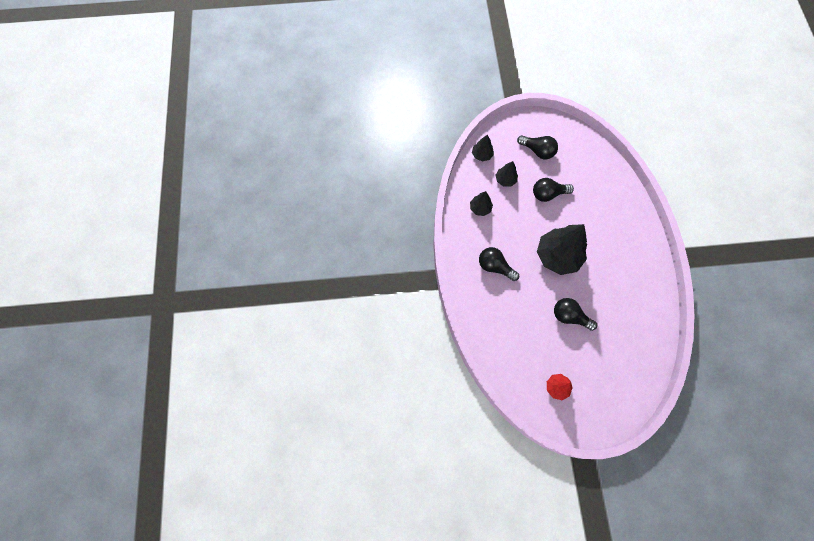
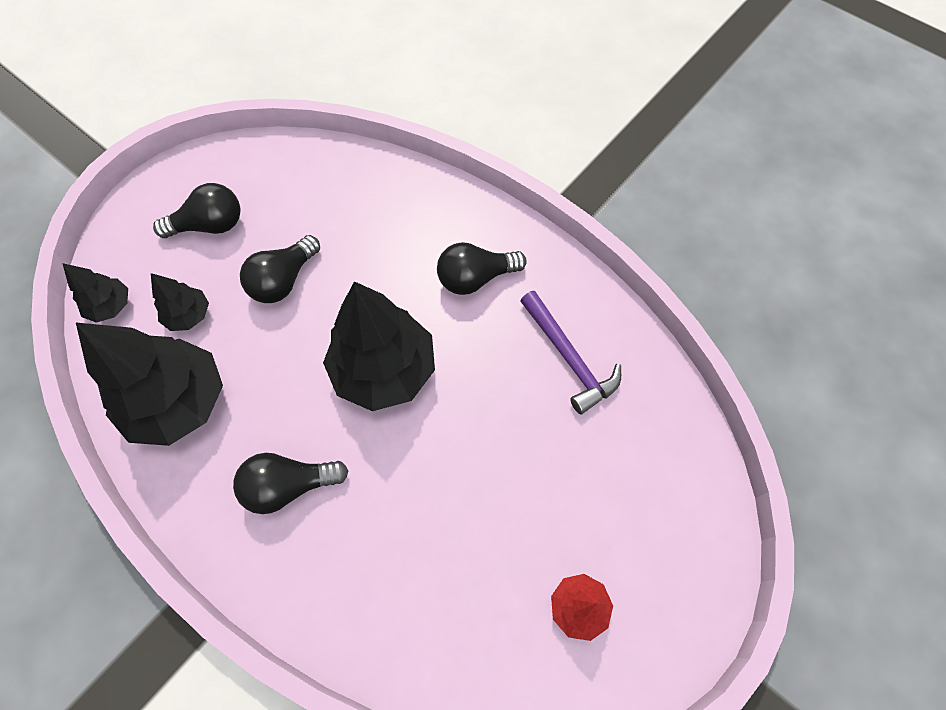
camera: 45 degrees left, 5 degrees down
black tree [470,191,493,216] -> black tree [76,323,223,446], size x2.05
black light bulb [554,298,597,331] -> black light bulb moved to [437,242,527,295]
none -> purple hammer [520,291,621,414]

